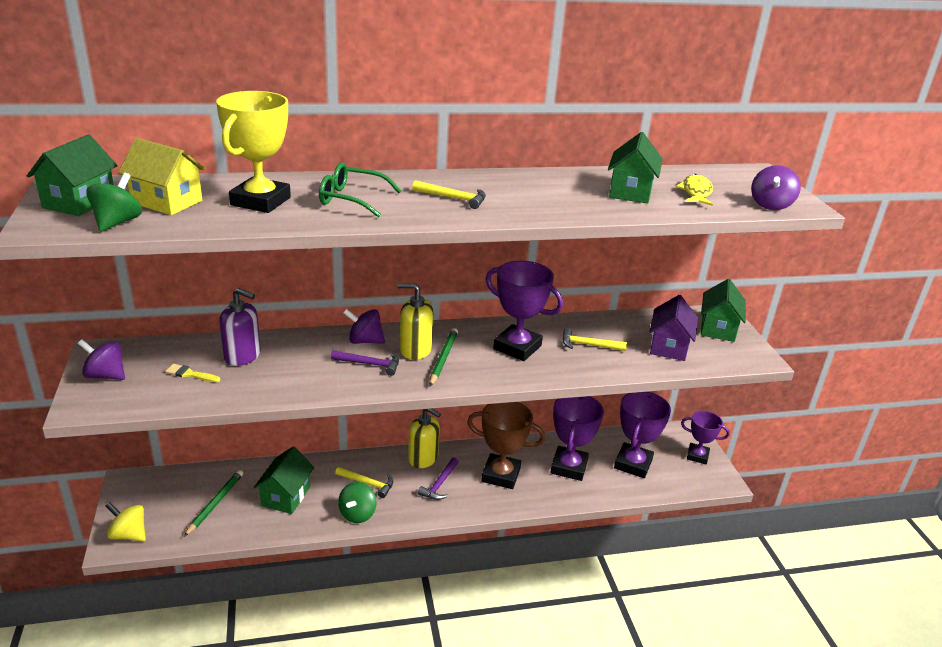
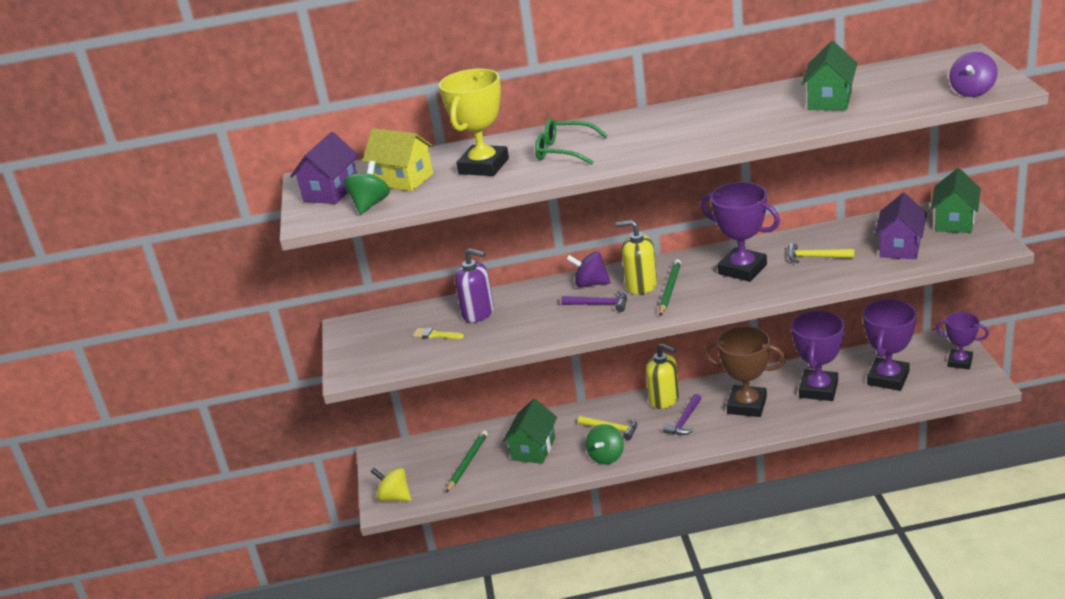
camera: 10 degrees right, 0 degrees up
green house [27,134,118,216] -> purple house [290,132,359,204]
purple spinning top [78,339,125,380] -> none
yellow hammer [412,180,486,209] -> none
yellow fish [676,174,713,206] -> none

